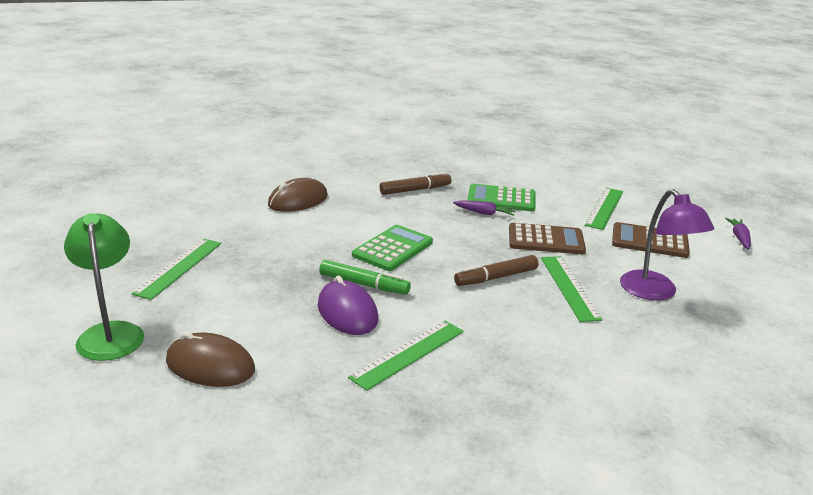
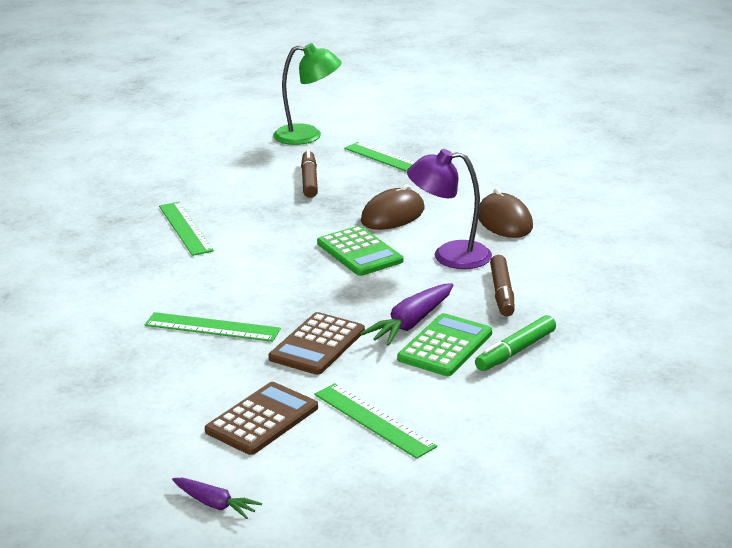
camera: 115 degrees right, 0 degrees up
brown mouse [166,332,255,387] -> brown mouse moved to [361,184,425,230]
purple mouse [318,276,378,335] -> none
green marker [319,260,411,295] -> green marker moved to [475,315,556,371]
purple carrot [453,200,516,216] -> purple carrot [360,283,453,346], size x1.59
brown marker [454,255,538,286] -> brown marker moved to [301,149,318,198]
purple lamp [620,189,714,300] -> purple lamp moved to [407,149,492,269]

